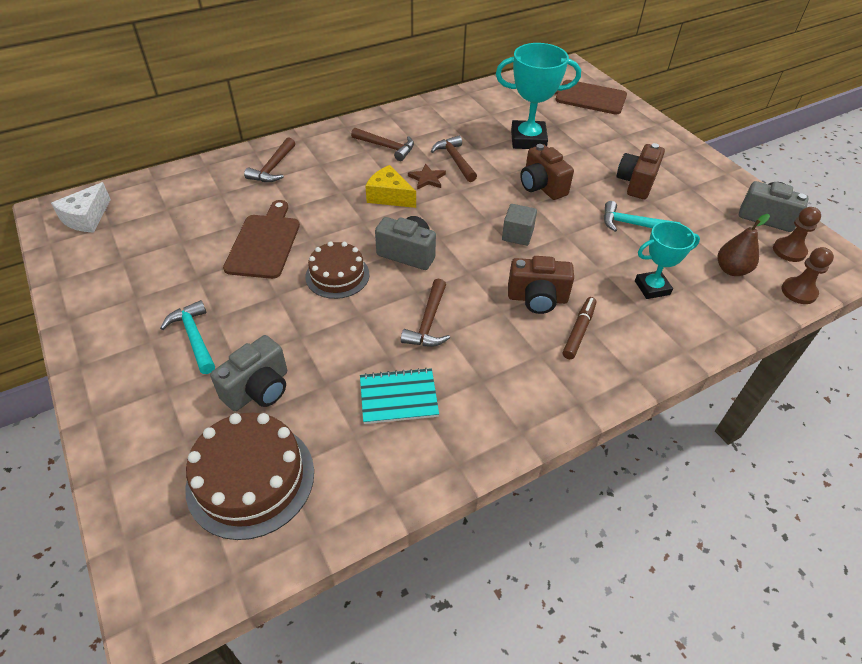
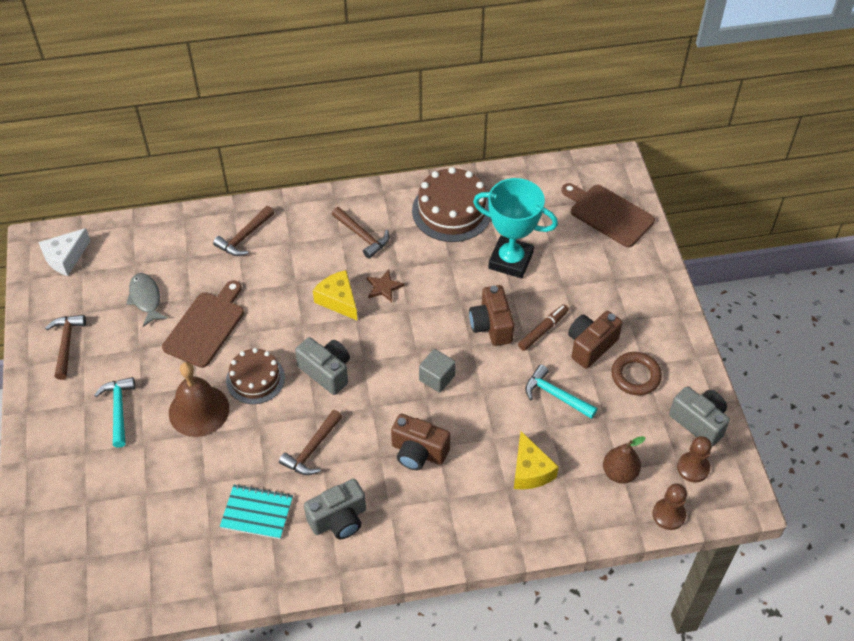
camera: 20 degrees right, 5 degrees up
brown cake [185,413,314,540] -> brown cake moved to [412,167,491,242]
grey camera [210,335,287,411] -> grey camera moved to [304,479,366,539]
brown hammer [431,136,477,182] -> brown hammer moved to [45,315,86,380]
brown marker [563,297,596,359] -> brown marker moved to [518,304,569,351]
turquoise trophy [635,221,700,299] -> yellow cheese [514,431,559,489]
none -> grey fish [126,273,168,327]
none -> brown bell [169,362,229,437]
none -> brown ring [611,352,662,395]

